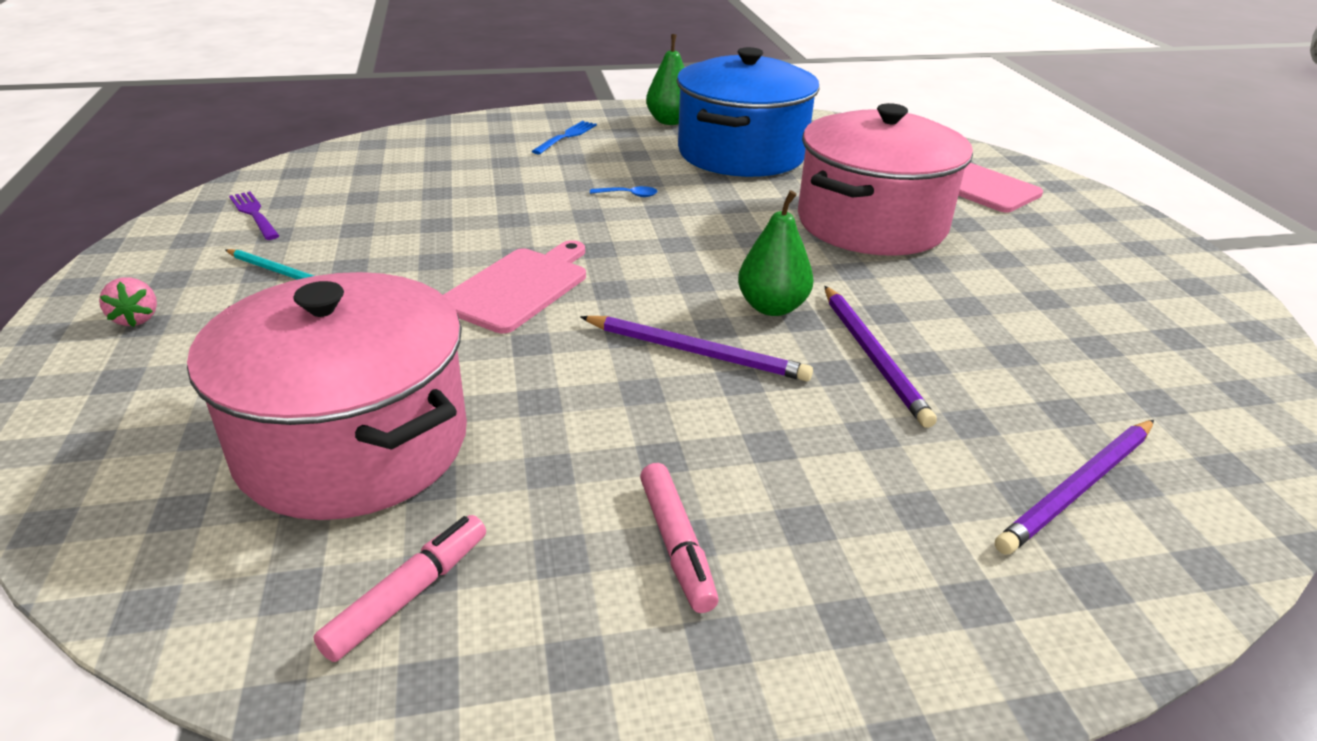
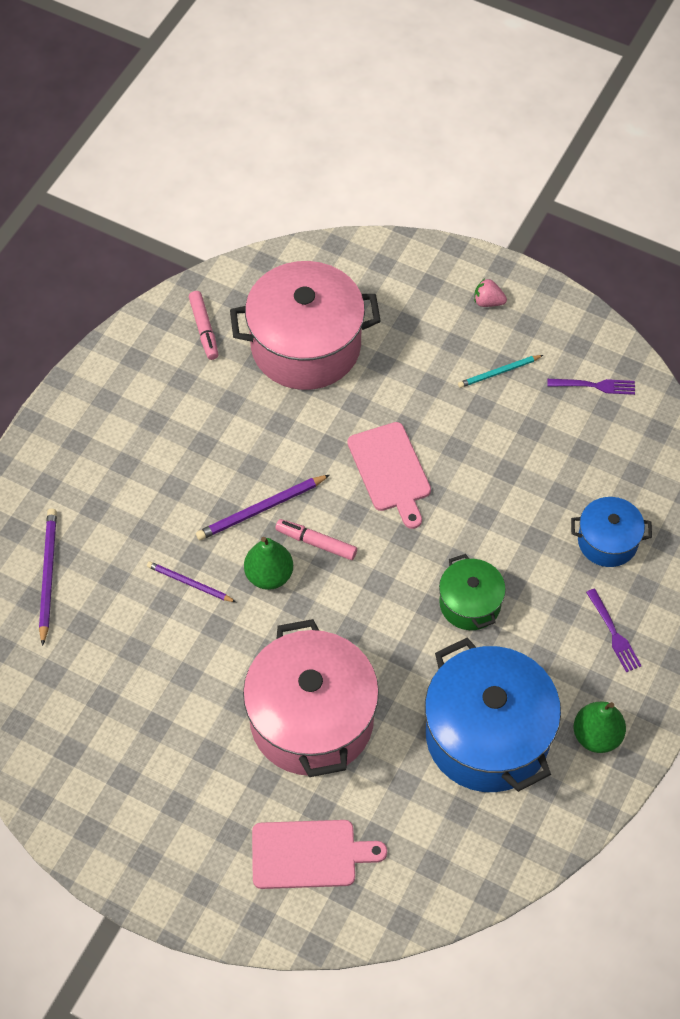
camera: 130 degrees right, 25 degrees up
blue fork [532,121,597,154] -> purple fork [586,589,642,673]
blue spoon [590,186,658,197] -> green pot [439,554,506,630]
pink marker [640,463,719,613] -> pink marker moved to [275,519,357,560]
purple pencil [824,286,937,428] -> purple pencil [147,561,236,602], size x0.65
none -> blue pot [571,497,652,567]

